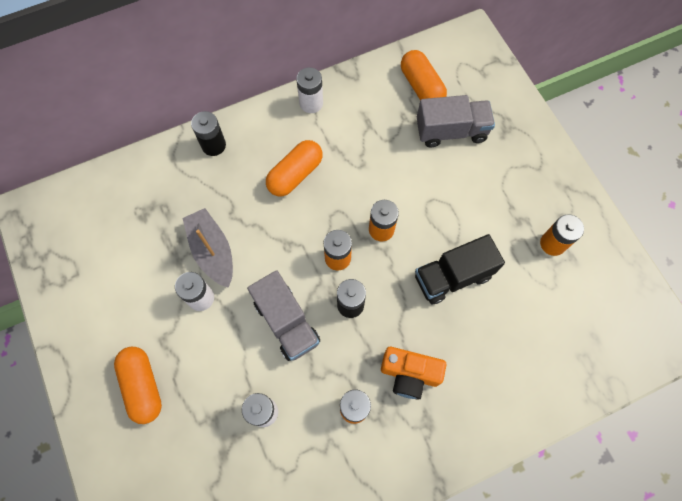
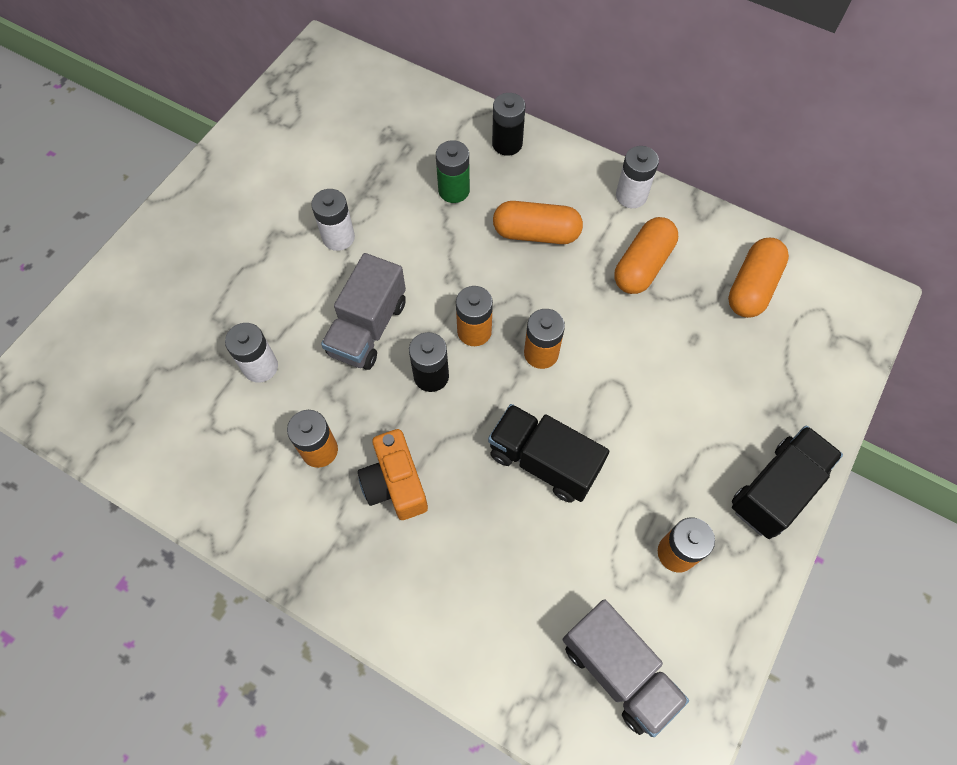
camera: 55 degrees right, 5 degrees down
orange capsule [114,347,162,424] -> orange capsule moved to [614,217,678,294]
grey boat [183,208,233,288] -> none
grey truck [417,95,495,147] -> grey truck moved to [563,599,689,737]
none -> green battery [436,140,470,203]
none -> black truck [732,426,843,539]

